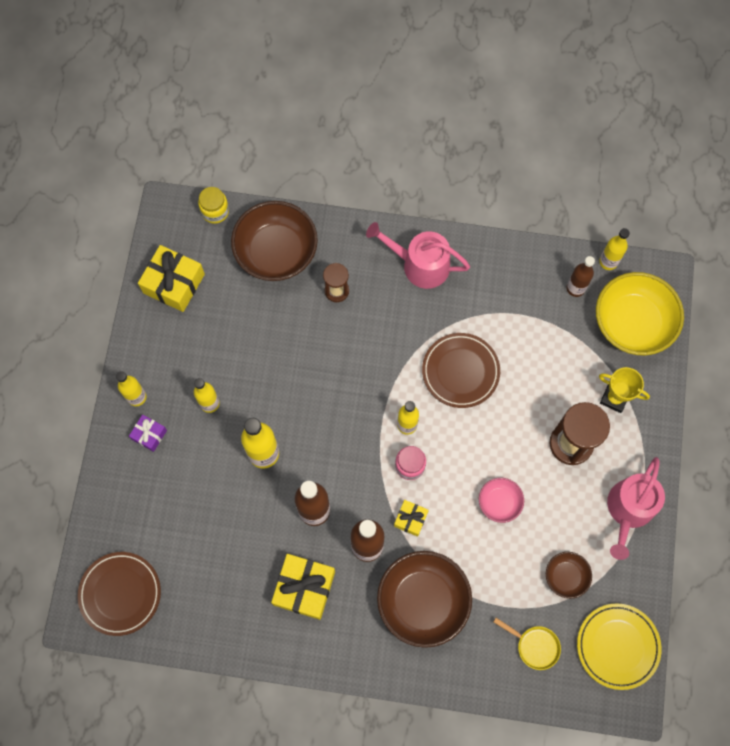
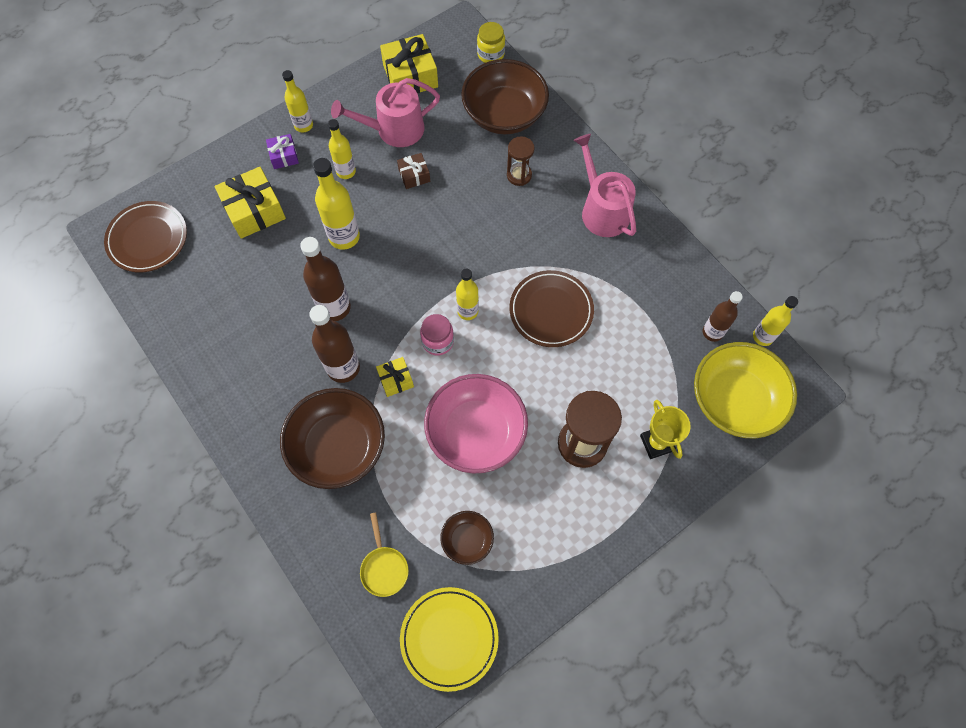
camera: 45 degrees right, 5 degrees down
yellow gift [271,554,335,620] -> yellow gift moved to [214,167,286,239]
pink bowl [479,478,524,523] -> pink bowl [424,374,528,474], size x2.00
pink watering can [607,457,665,560] -> pink watering can moved to [331,78,440,147]
none -> brown gift [397,153,430,189]

